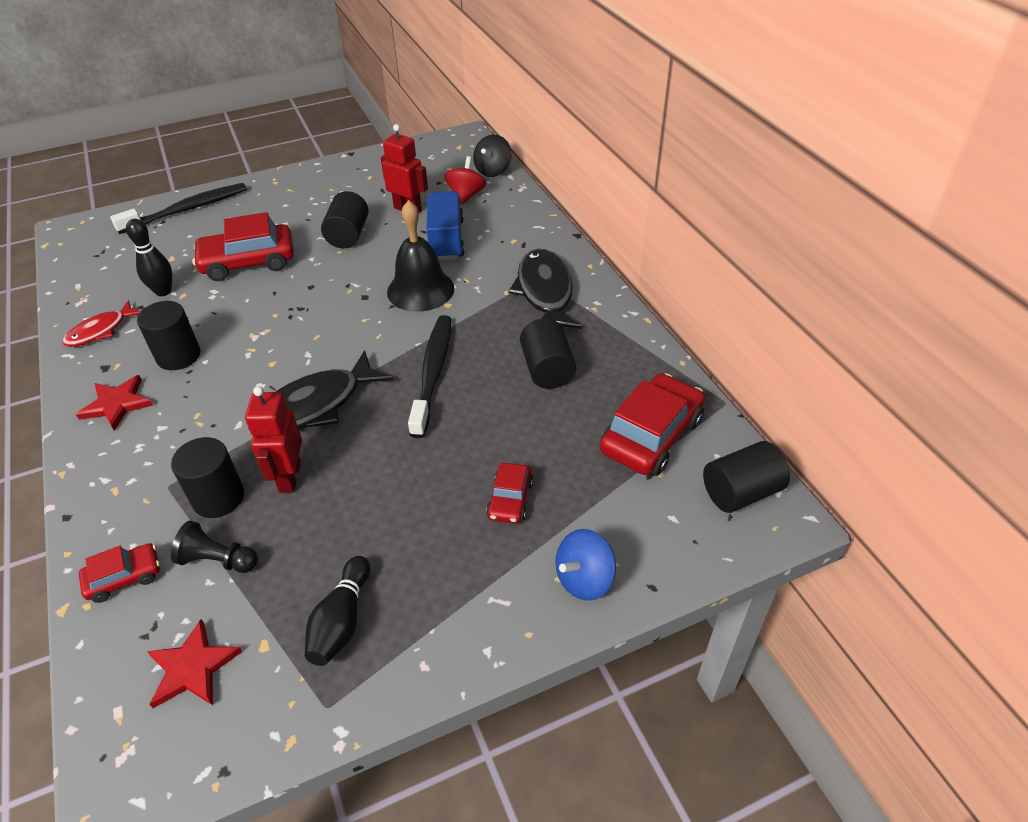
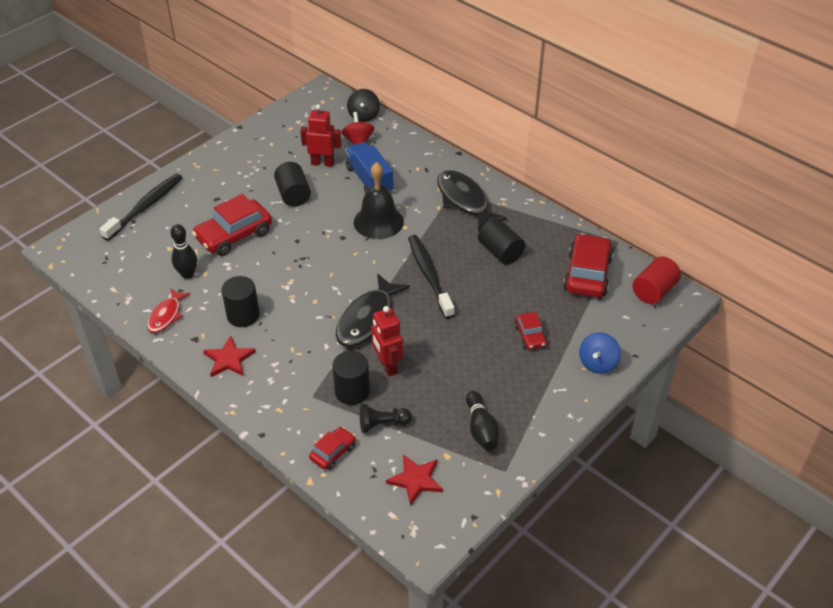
camera: 25 degrees left, 0 degrees up
black cylinder [703,441,790,513] -> red cylinder [632,257,681,304]

